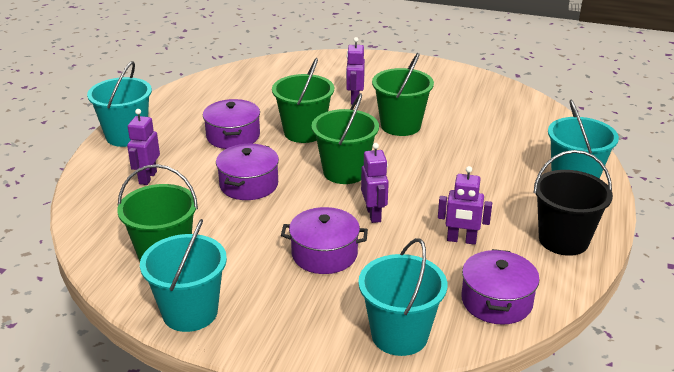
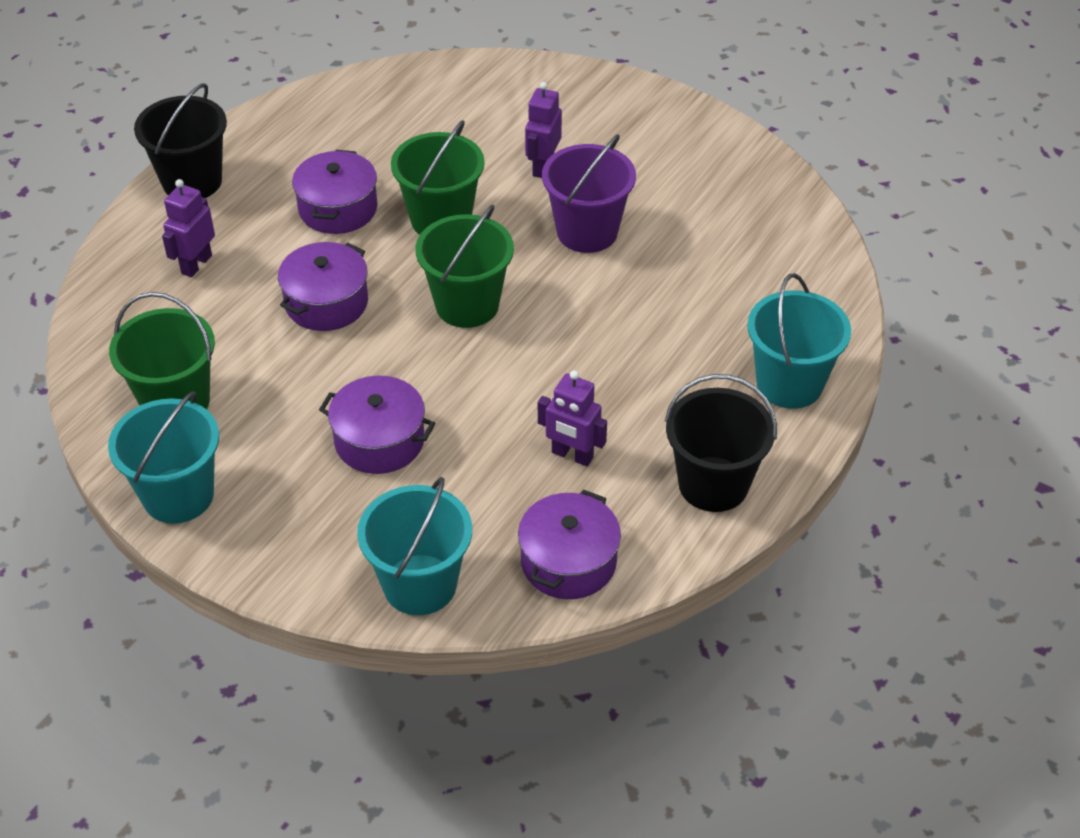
camera: 15 degrees right, 15 degrees up
turquoise bucket [87,61,152,147] -> black bucket [134,83,227,198]
purple robot [361,143,389,223] -> none
green bucket [372,53,434,136] -> purple bucket [542,134,636,253]

